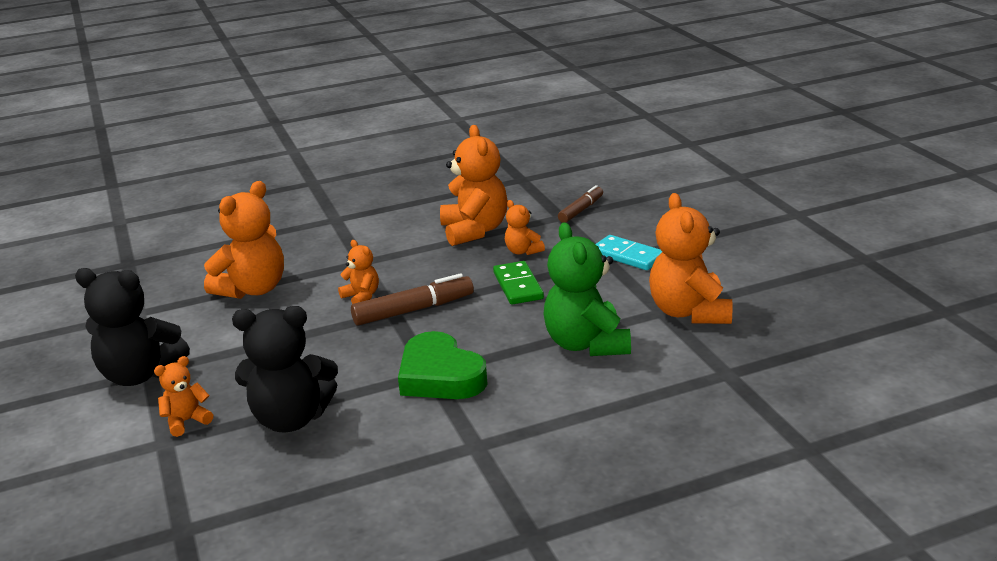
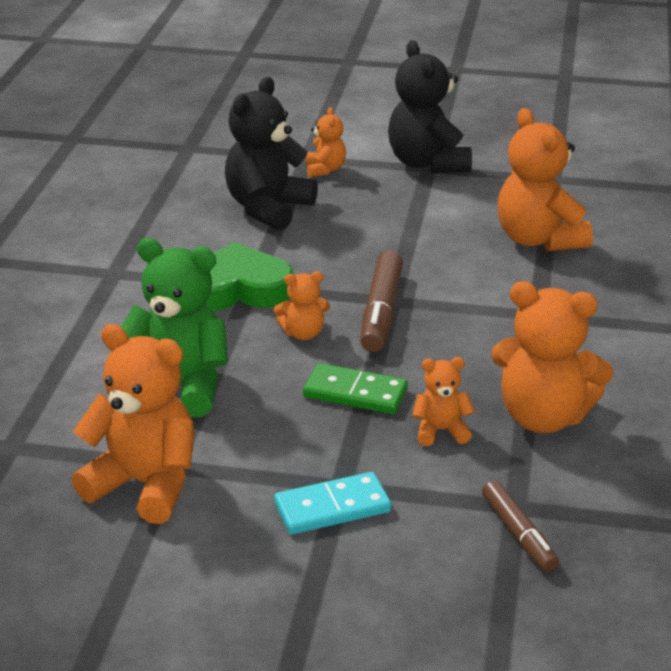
camera: 120 degrees right, 5 degrees up
black teddy bear [75,268,190,386] -> black teddy bear turned 60 degrees counterclockwise [388,40,472,173]
orange teddy bear [338,240,379,304] -> orange teddy bear moved to [274,271,330,340]

